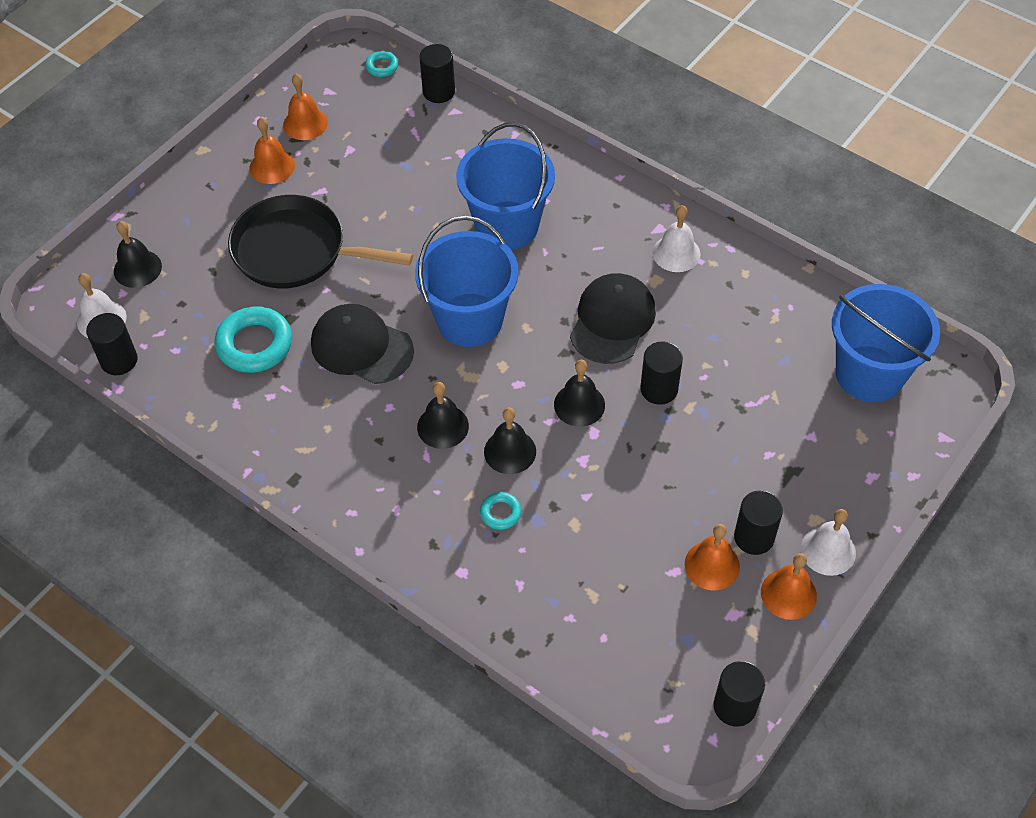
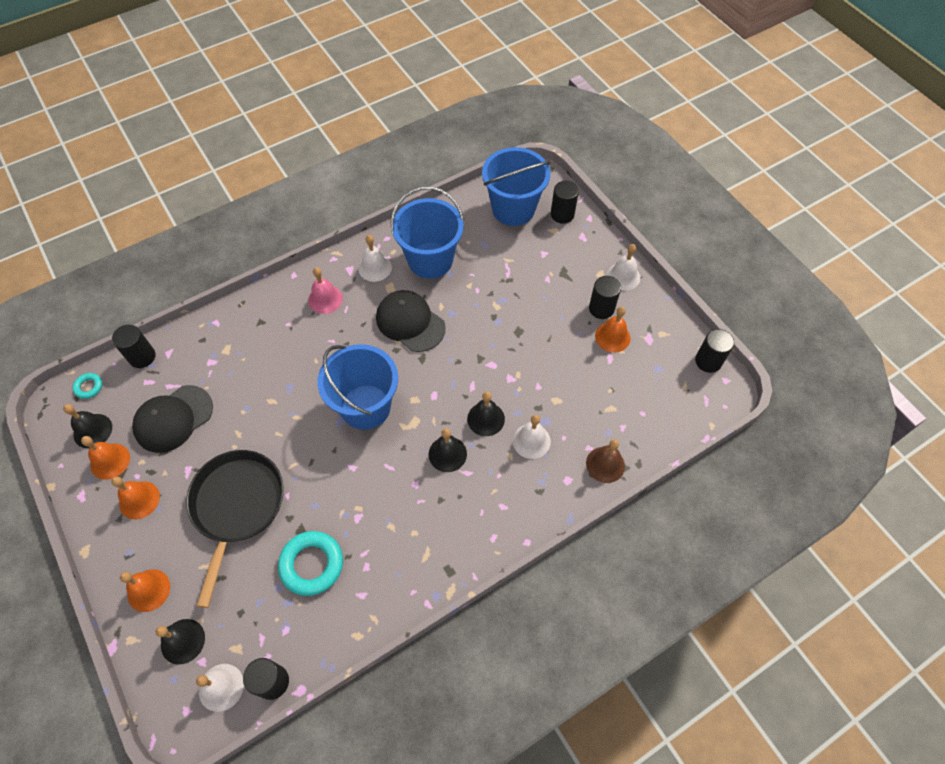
camera: 70 degrees left, 5 degrees up
black pan [228,195,413,288] -> black pan turned 150 degrees clockwise [186,450,284,608]
black cap [311,304,414,384] -> black cap moved to [132,385,213,453]
blue bucket [456,122,555,250] -> blue bucket moved to [391,186,464,279]
turquoise ring [480,492,521,530] -> white bell [513,415,551,459]
black bell [554,360,605,427] -> black bell moved to [63,404,112,448]
black cylinder [640,341,683,405] -> black cylinder moved to [551,181,579,224]
orange bell [761,553,817,620] -> orange bell moved to [120,569,170,612]
none -> pink bell [308,267,343,314]
none -> brown bell [586,439,625,483]

